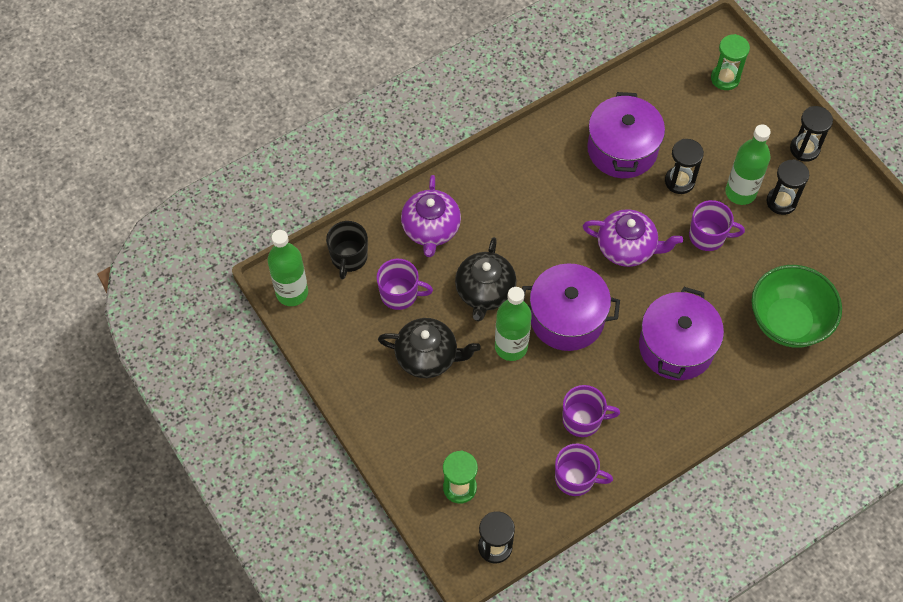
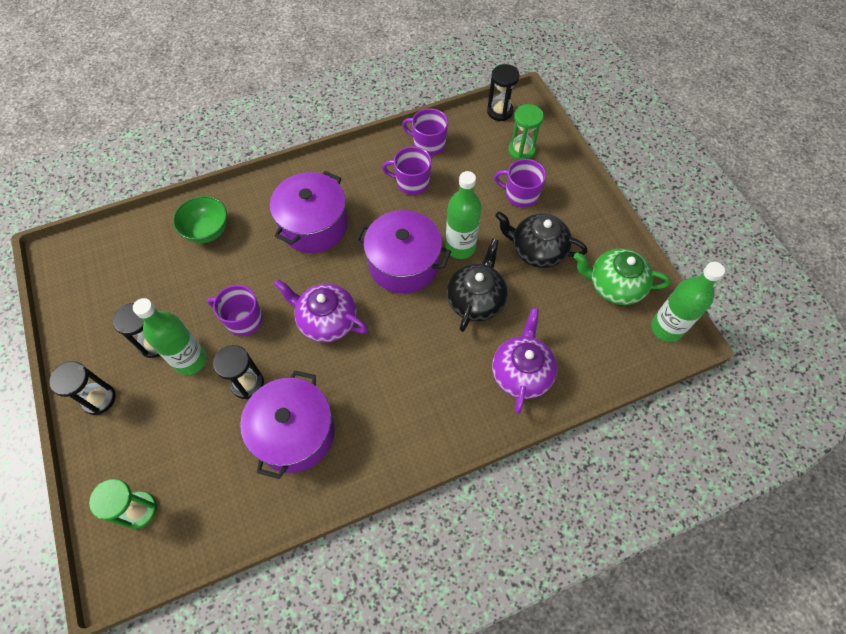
camera: 170 degrees left, 0 degrees up
black mug [326,221,368,279] -> none
purple mug [377,259,433,310] -> purple mug moved to [494,159,546,208]
green bowl [752,265,842,348] -> green bowl [173,196,227,243], size x0.65
none -> green teapot [574,249,671,305]

